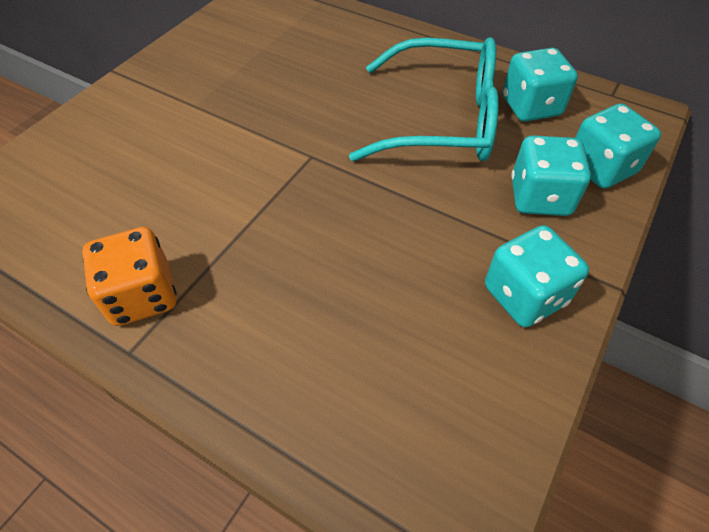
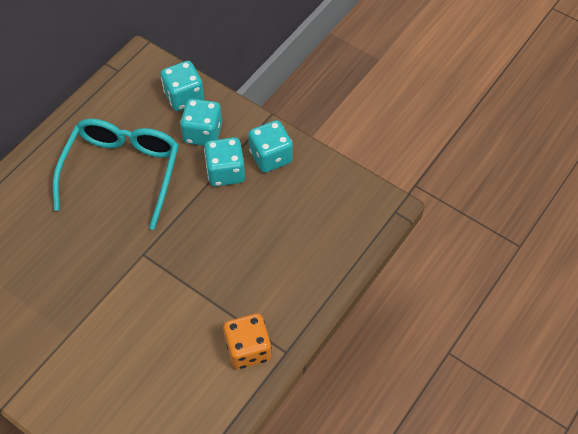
camera: 85 degrees left, 5 degrees up
turquoise dice [503,48,578,122] -> turquoise dice moved to [204,137,245,186]

